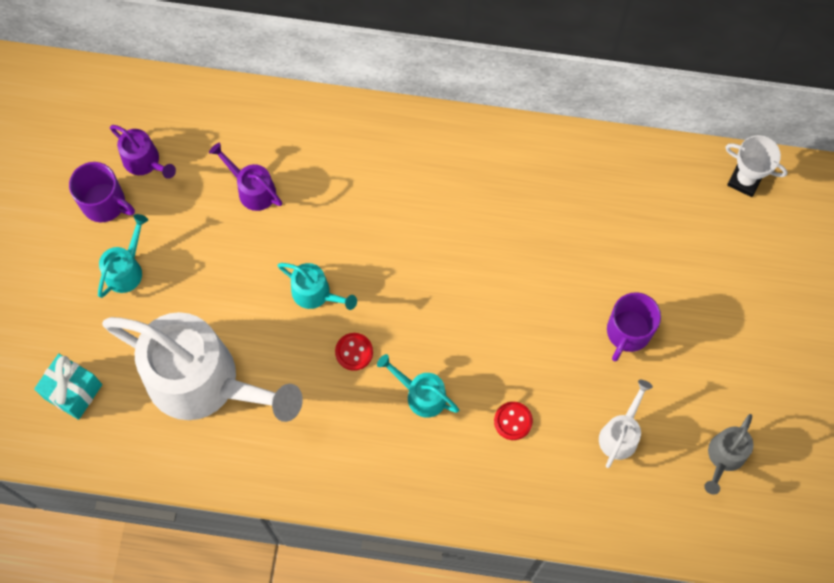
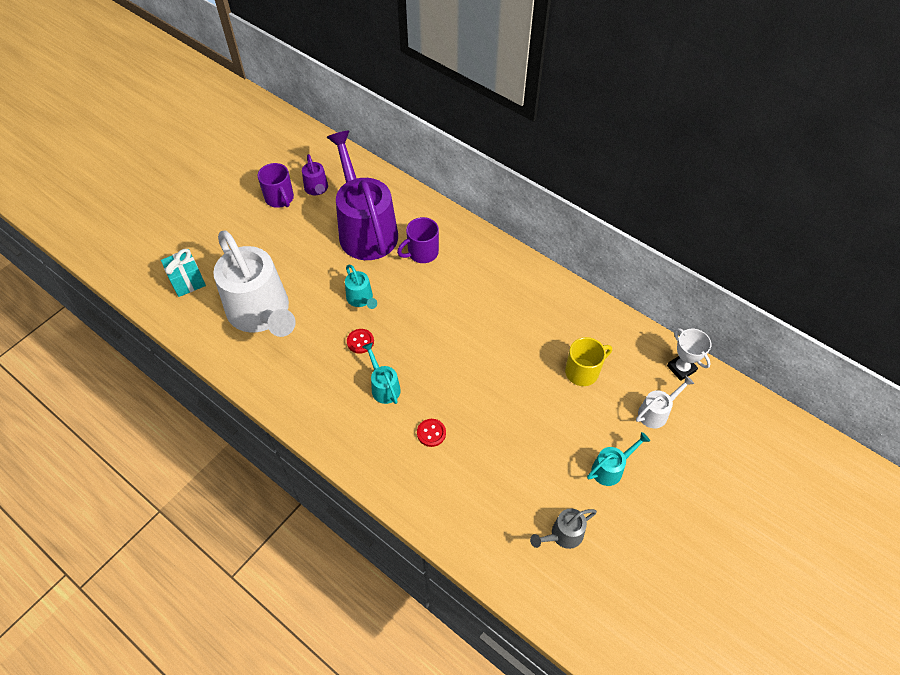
camera: 30 degrees right, 15 degrees down
turquoise watering can [98,214,148,298] -> turquoise watering can moved to [587,432,650,486]
purple watering can [209,143,282,211] -> purple watering can [327,131,398,260], size x2.34
white watering can [599,380,653,468] -> white watering can moved to [636,376,694,428]
purple mug [607,292,661,361] -> purple mug moved to [397,217,439,263]
none -> yellow mug [565,337,612,386]

